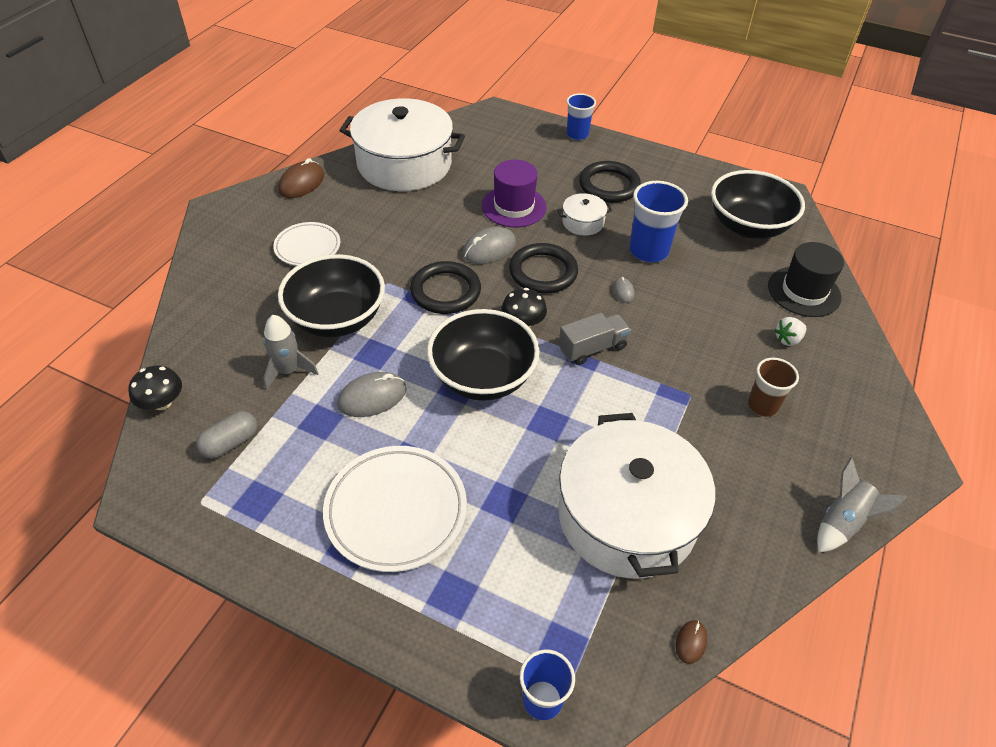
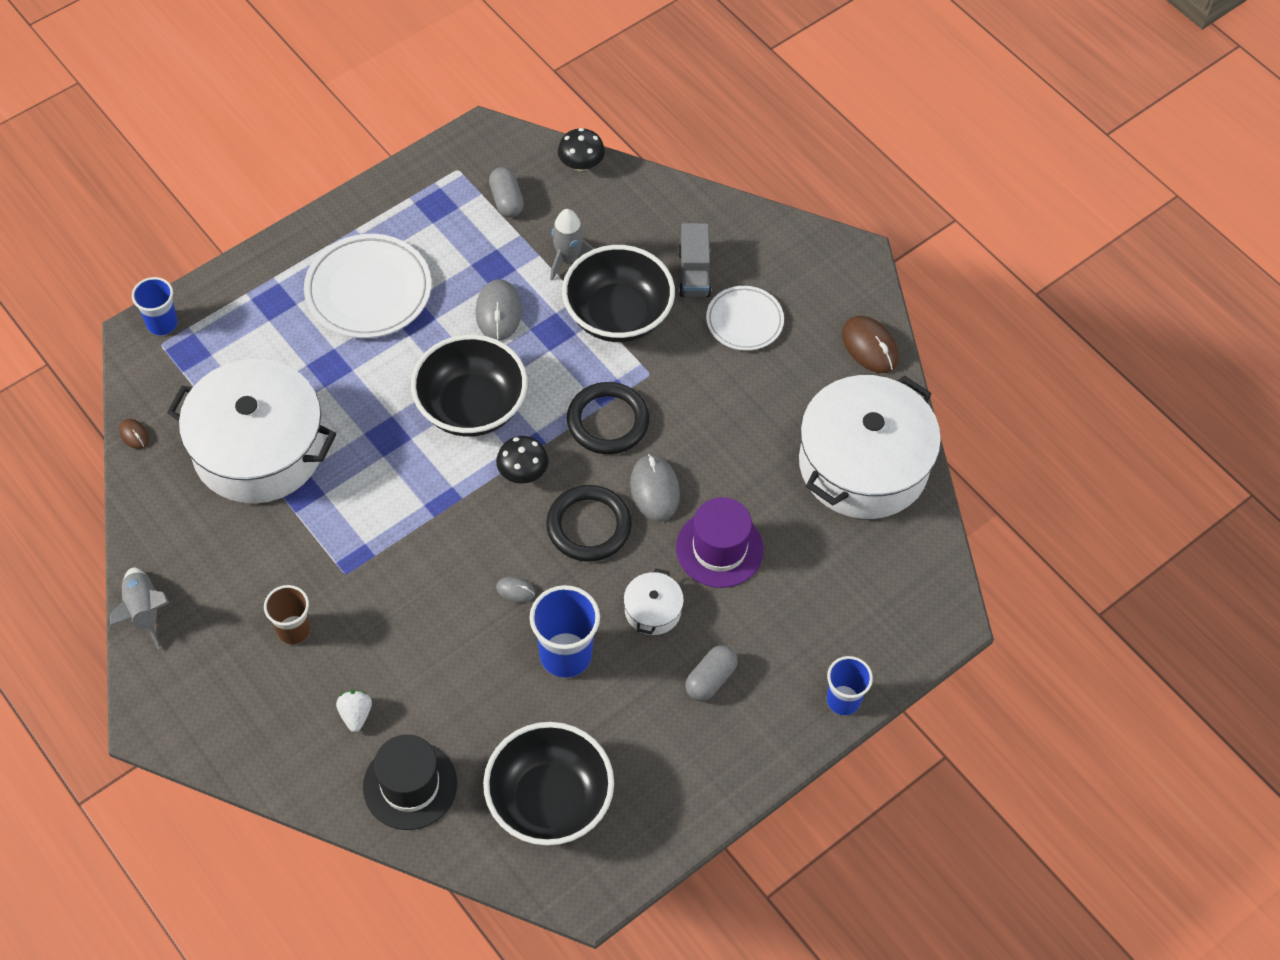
camera: 115 degrees right, 10 degrees up
grey truck [559,313,631,365] -> grey truck moved to [678,223,711,297]
black ring [579,161,641,203] -> grey capsule [685,645,738,701]

